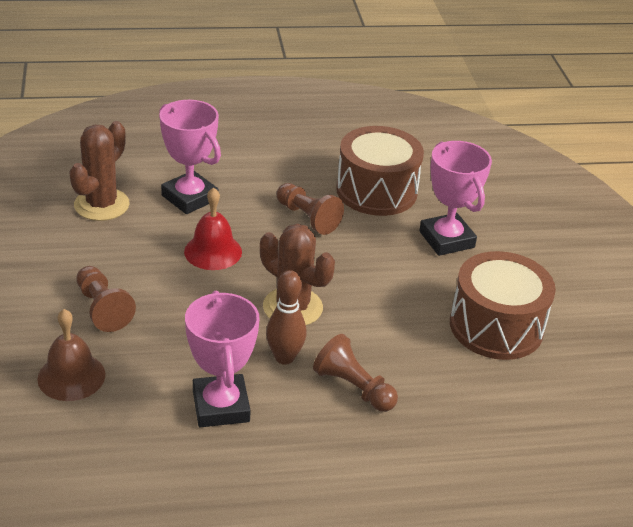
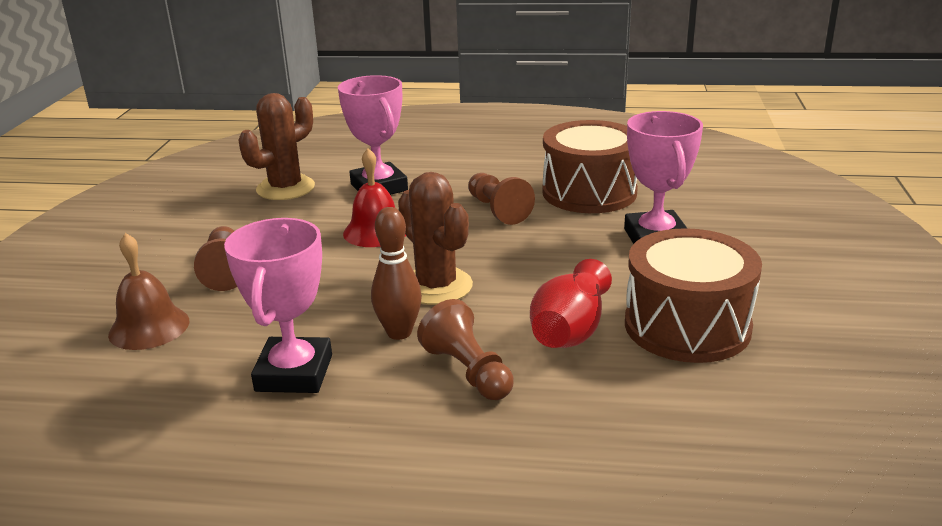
camera: 20 degrees right, 10 degrees down
none -> red vase [530,259,612,348]

